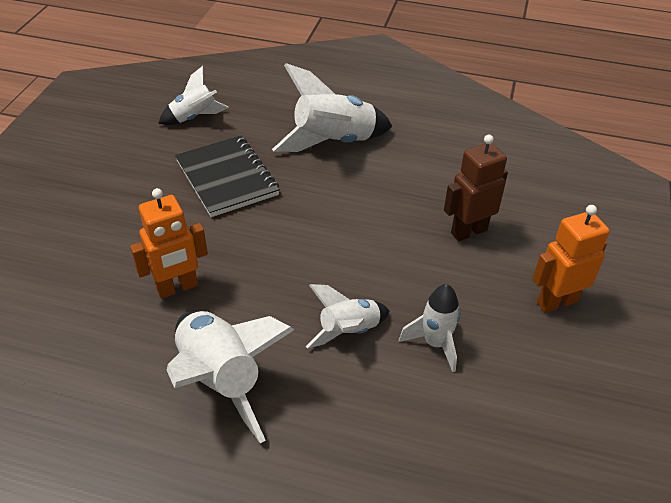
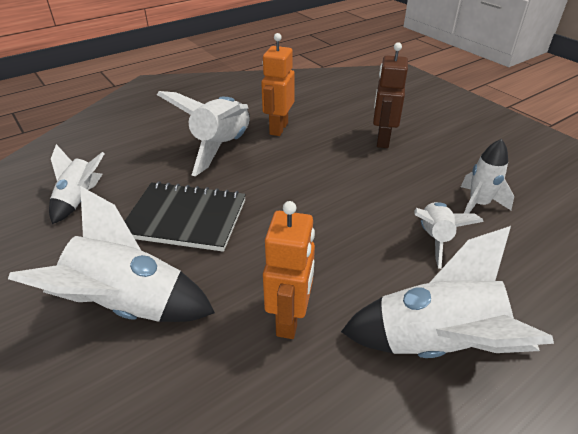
camera: 50 degrees left, 5 degrees down
orange robot [532,205,610,313] -> orange robot moved to [261,33,295,136]
none -> white rocket [8,186,215,322]

